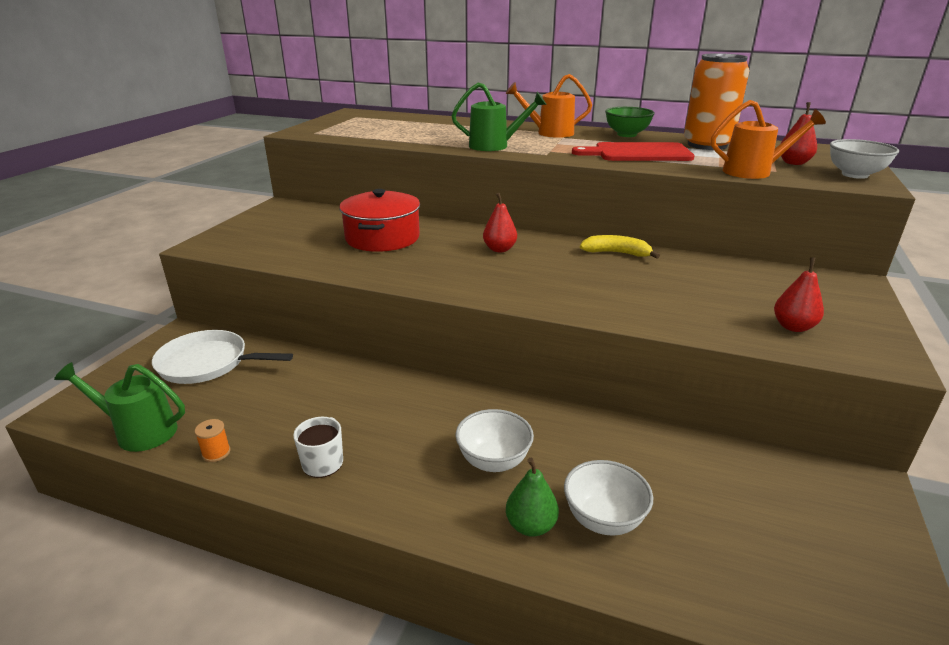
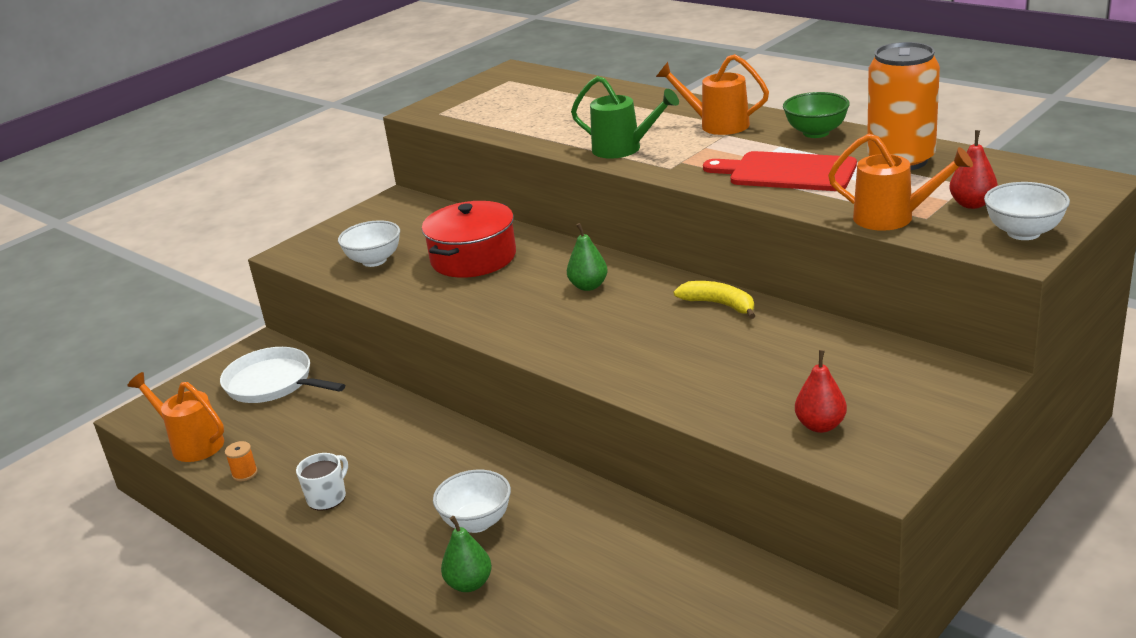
camera: 25 degrees right, 0 degrees up
green watering can [54,362,185,452] -> orange watering can [127,372,224,462]
red pear [483,193,517,252] -> green pear [567,223,608,291]
white bowl [564,460,653,536] -> white bowl moved to [338,220,400,267]

